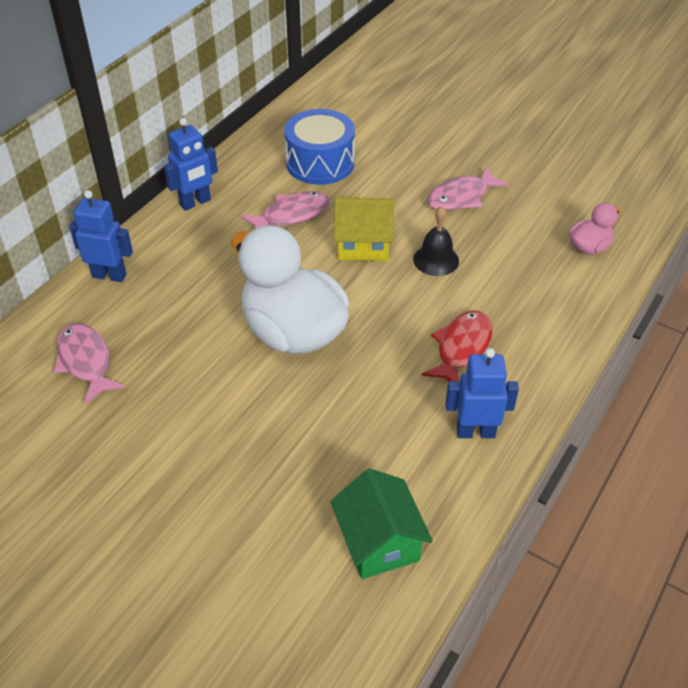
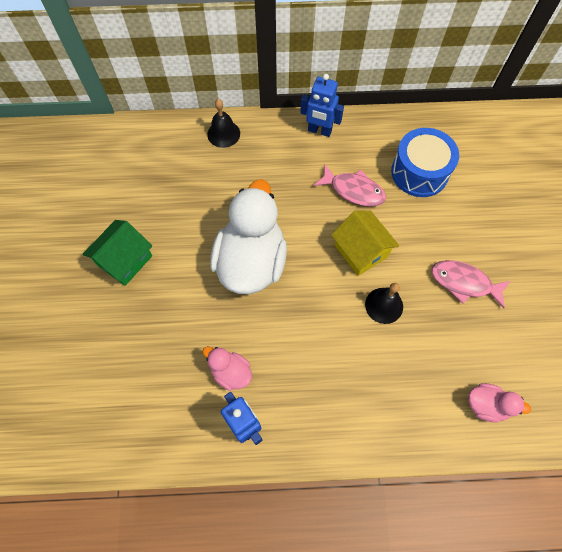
camera: 55 degrees right, 20 degrees up
pink fish [53,323,126,405] -> none
blue robot [69,190,133,282] -> black bell [207,99,240,148]
green house [330,469,433,579] -> green house moved to [83,220,152,286]
red fish [422,311,493,384] -> none
none -> pink duck [203,347,252,391]

